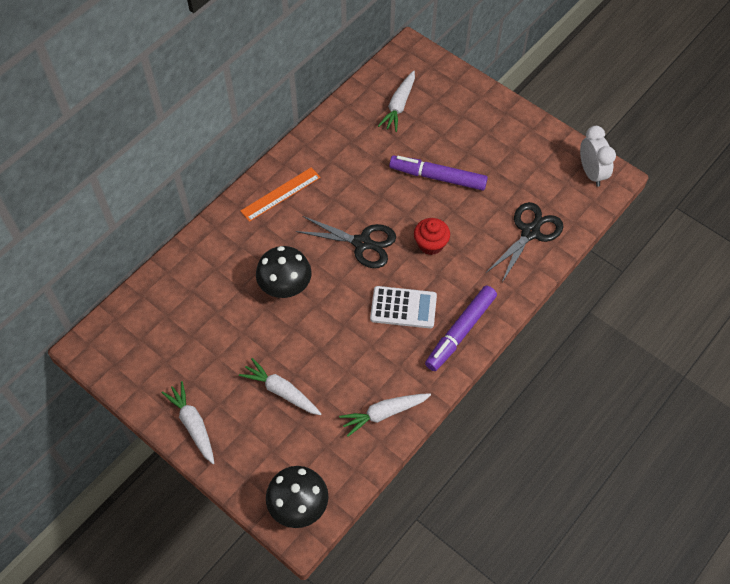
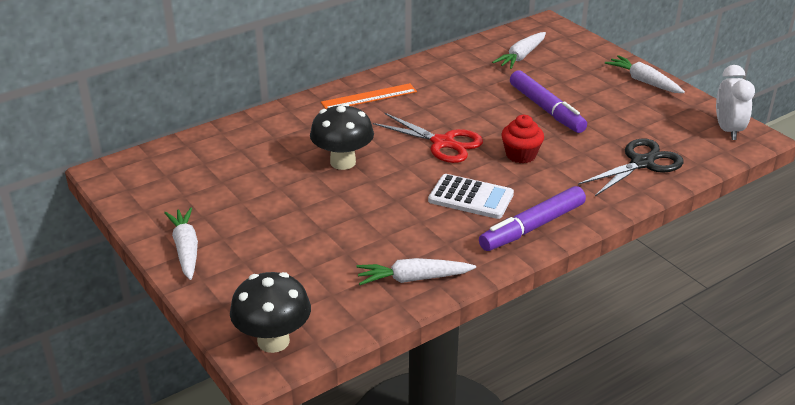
camera: 15 degrees right, 25 degrees down
white carrot [239,358,321,415] -> white carrot moved to [605,55,685,93]
black scissors [295,216,396,268] -> red scissors [373,113,483,163]
purple marker [389,155,488,191] -> purple marker turned 150 degrees counterclockwise [510,70,587,133]

